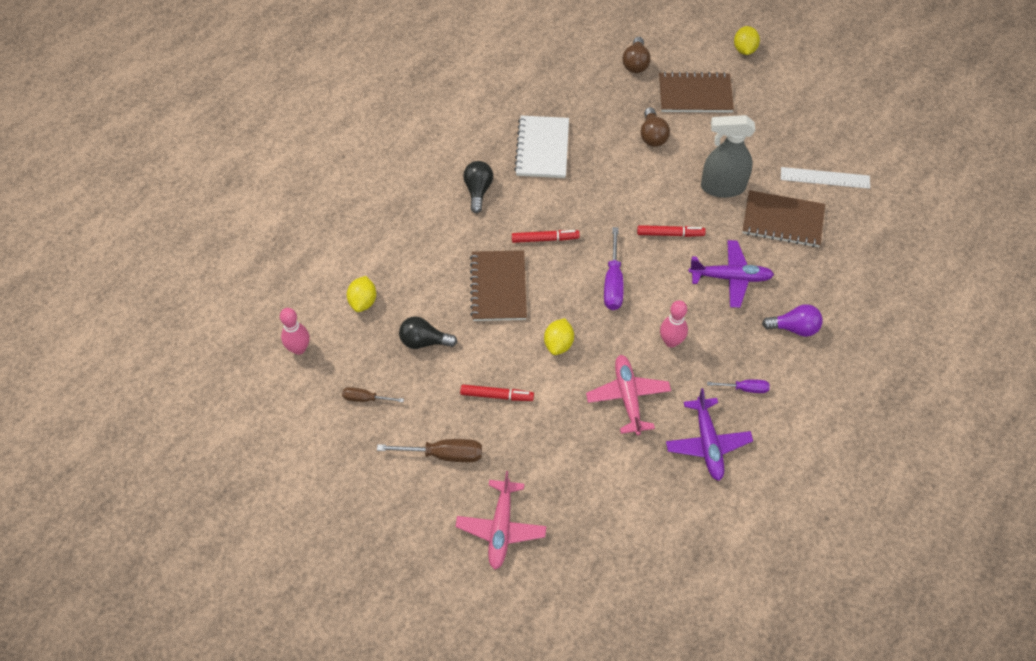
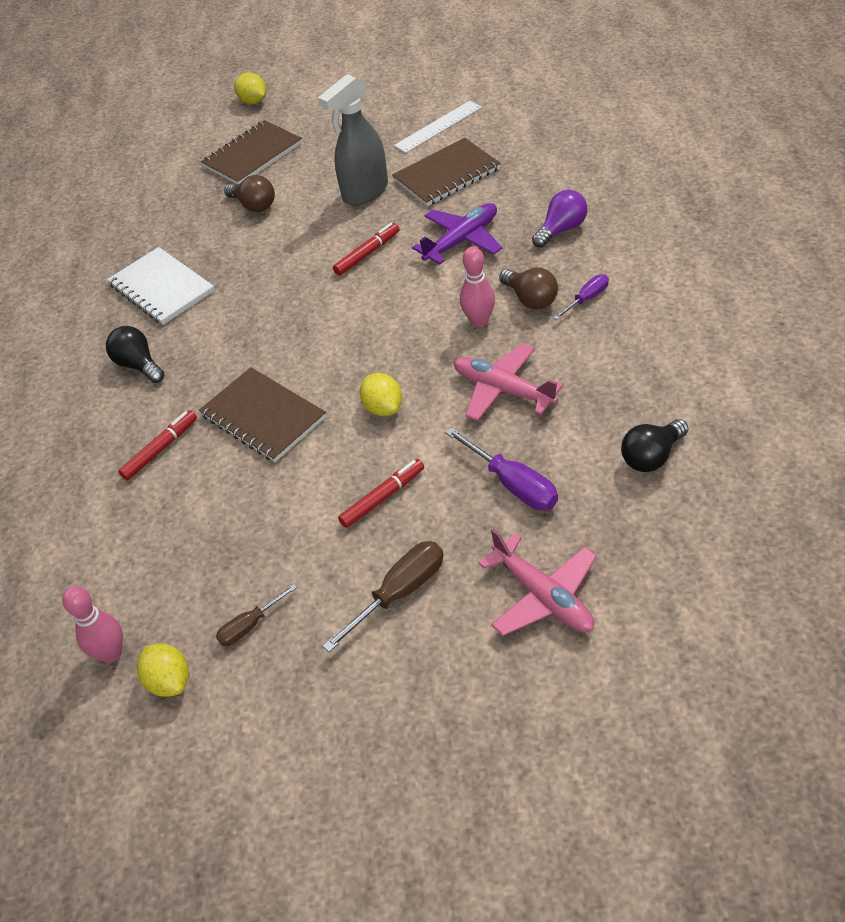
camera: 40 degrees left, 10 degrees down
yellow lemon [347,276,376,312] -> yellow lemon moved to [137,643,189,697]
black light bulb [399,316,457,349] -> black light bulb moved to [621,419,688,472]
red marker [512,230,580,243] -> red marker moved to [118,410,197,480]
purple screwdriver [604,227,624,310] -> purple screwdriver moved to [445,427,558,511]
brown light bulb [623,37,651,73] -> brown light bulb moved to [499,268,558,309]
purple plane [666,388,753,481] -> none

